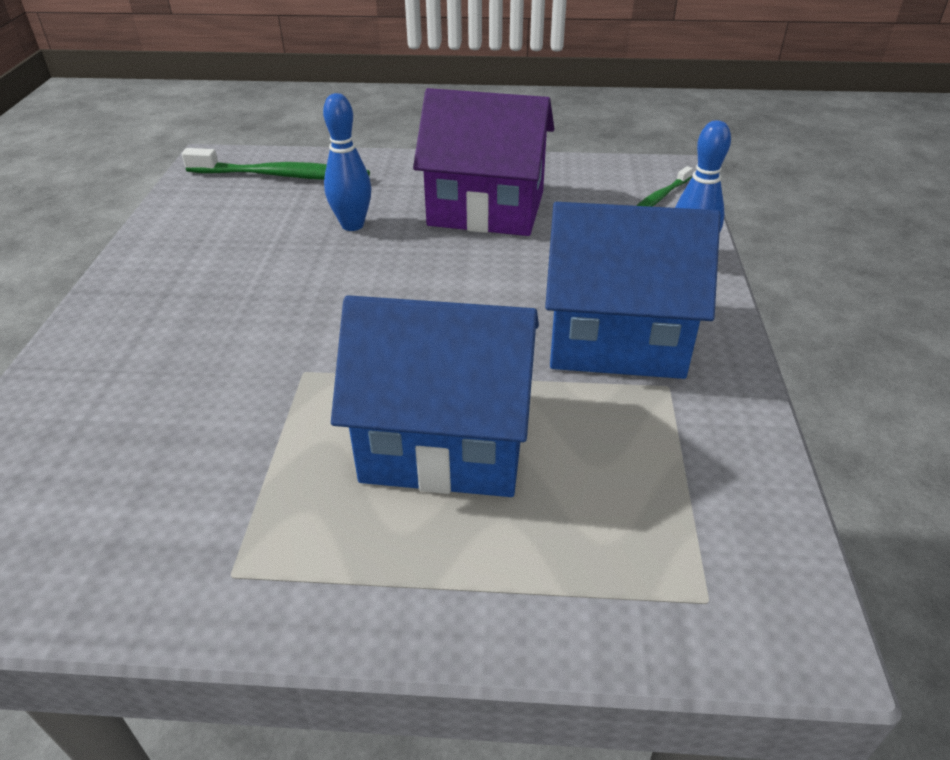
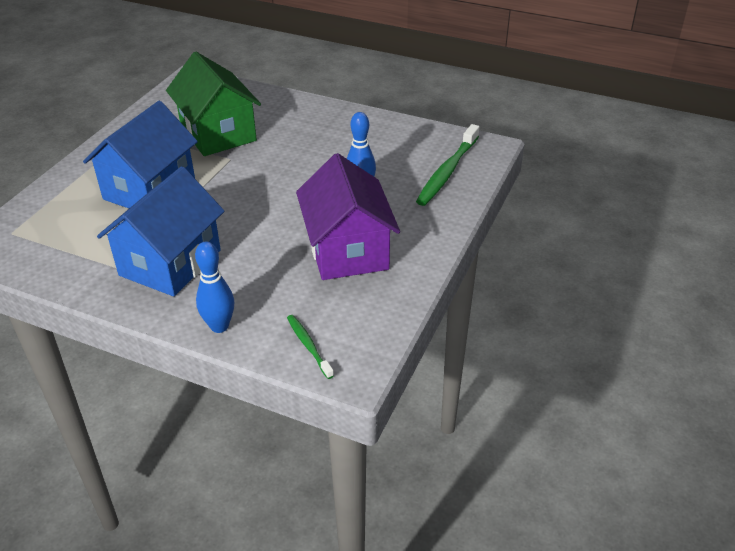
camera: 110 degrees right, 0 degrees up
purple house [413,88,554,236] -> purple house turned 45 degrees counterclockwise [296,153,400,280]
none -> green house [166,52,261,156]

